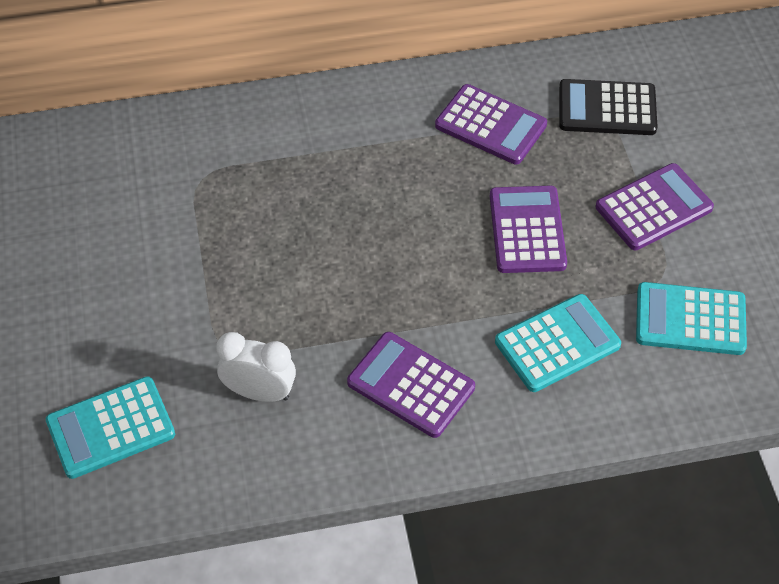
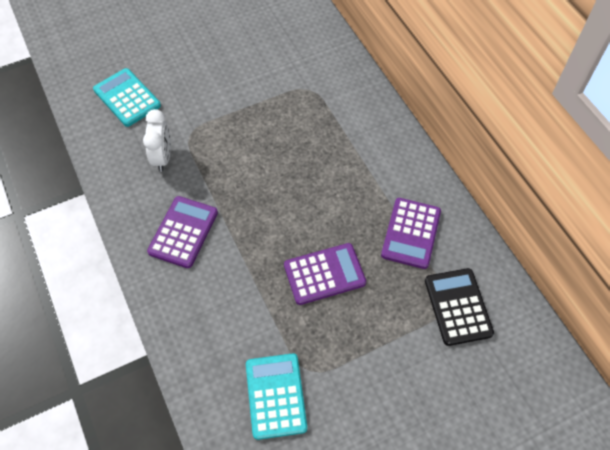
camera: 75 degrees right, 5 degrees up
turquoise calculator [495,294,621,392] -> none
purple calculator [596,163,714,250] -> none

